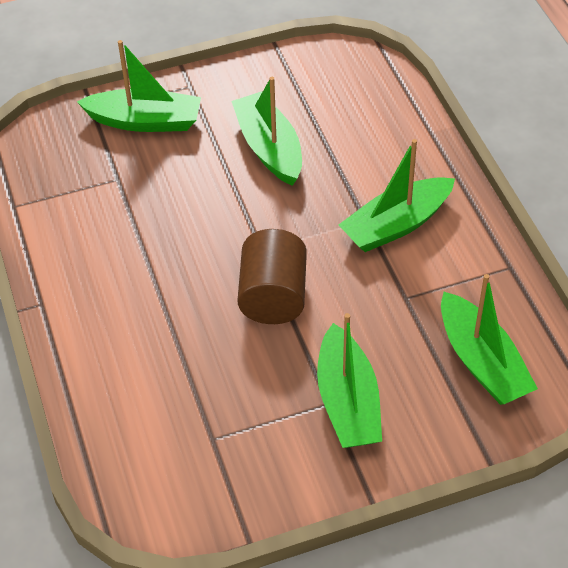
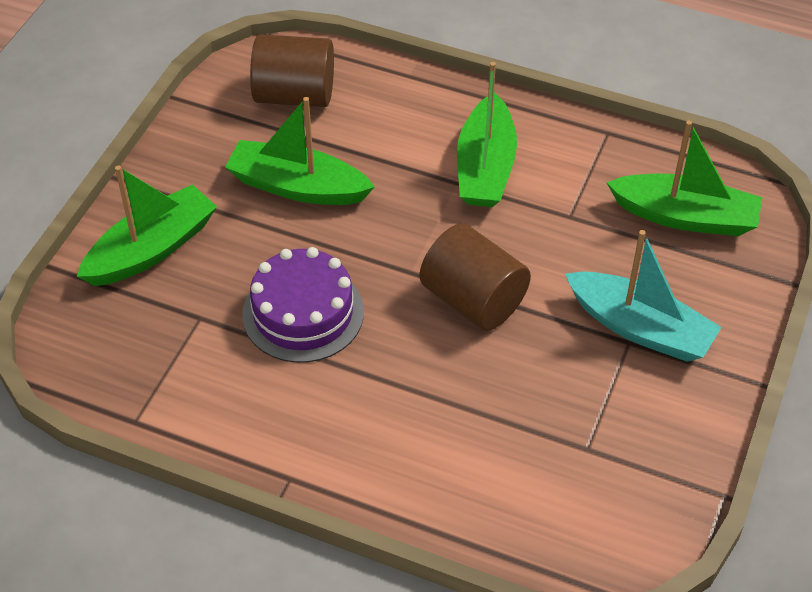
camera: 50 degrees left, 0 degrees up
green boat [317,313,382,448] -> turquoise boat [565,230,722,362]
none -> purple cake [242,247,364,363]
none -> brown cylinder [250,34,334,107]

